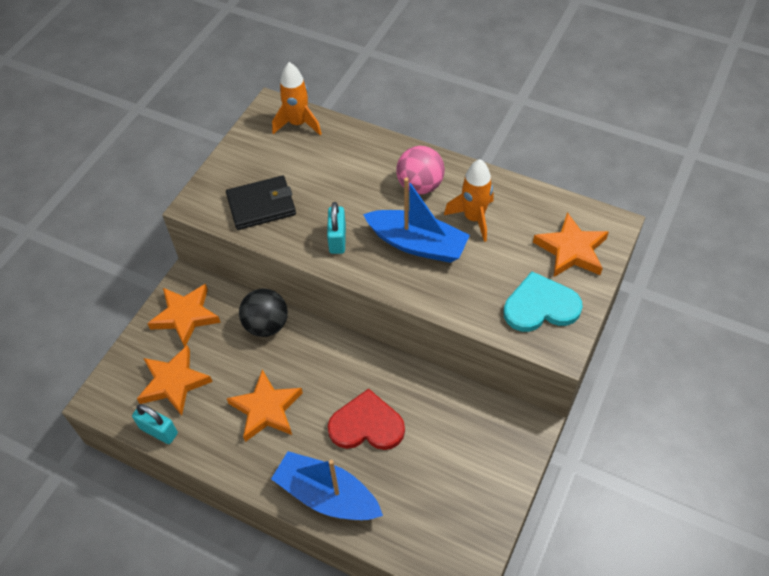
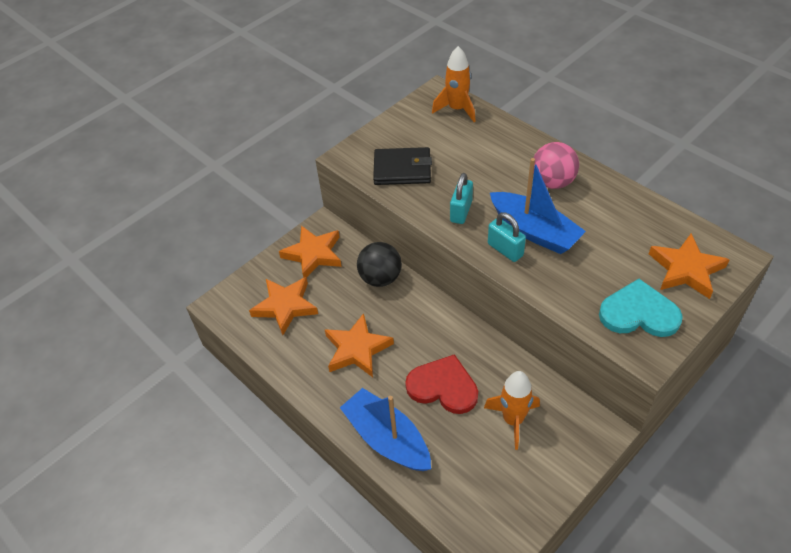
camera: 20 degrees right, 5 degrees down
turquoise padlock [132,404,178,444] -> turquoise padlock moved to [488,212,526,262]
orange rocket [444,159,494,242] -> orange rocket moved to [484,371,540,450]

